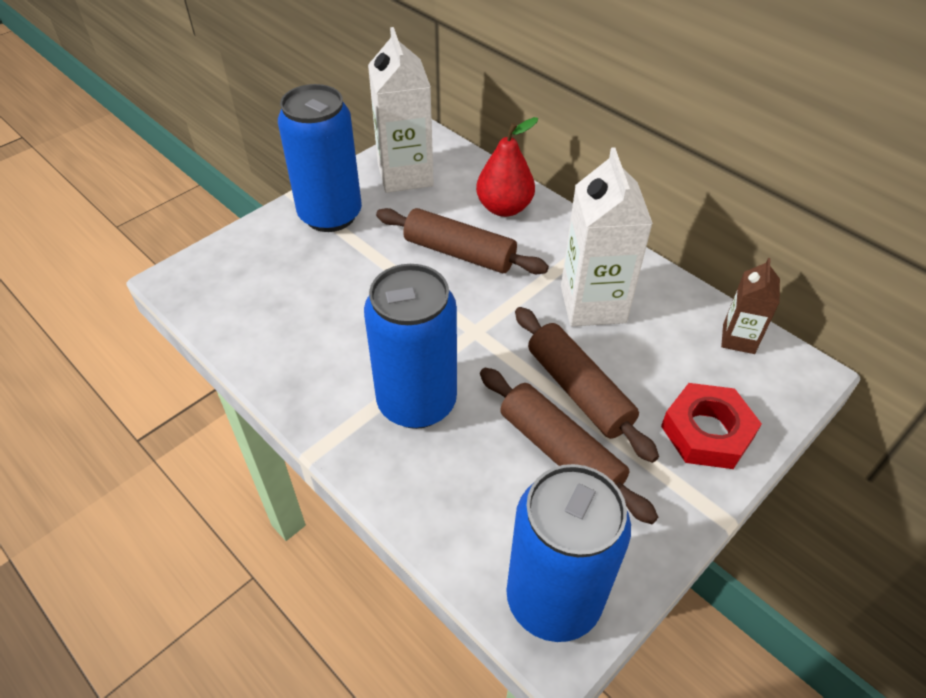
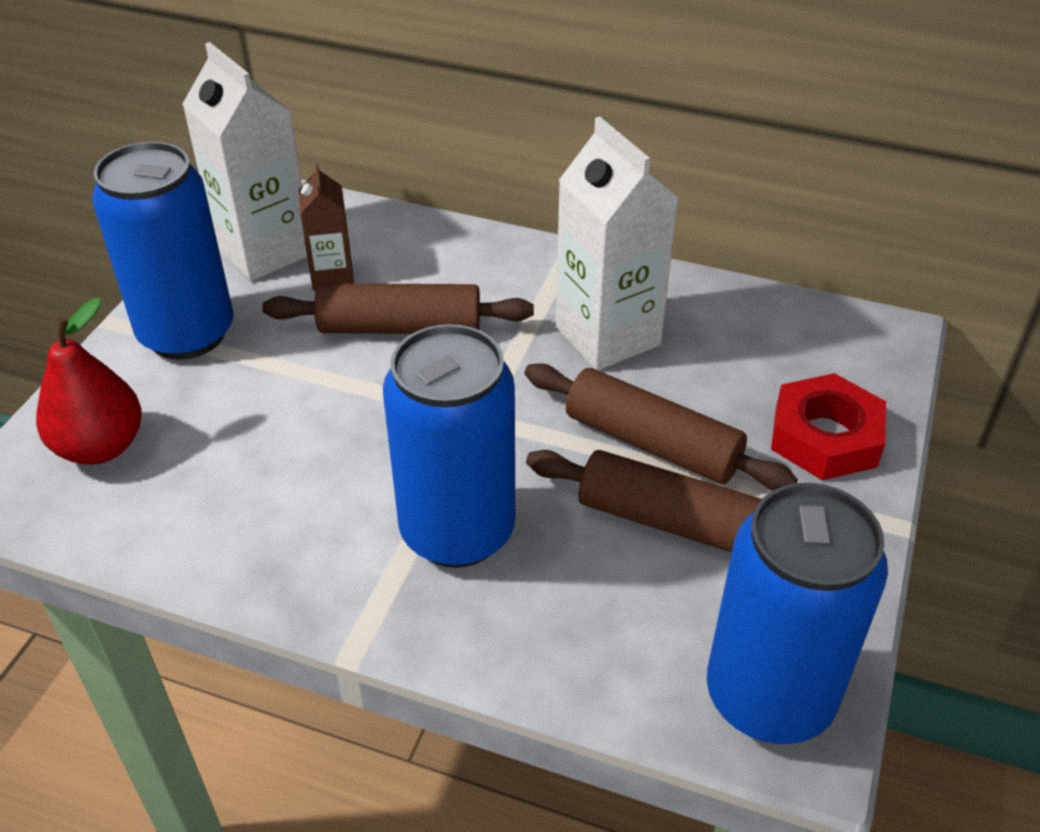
camera: 25 degrees left, 5 degrees down
red pear [476,117,538,217] -> red pear moved to [36,298,142,465]
brown carton [721,258,780,354] -> brown carton moved to [299,163,354,291]

